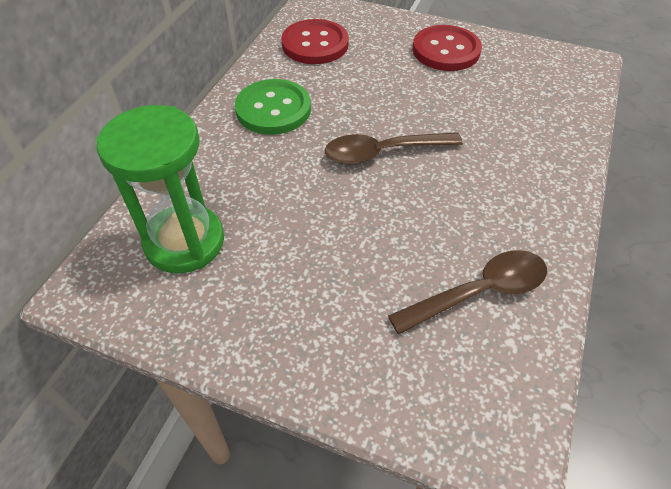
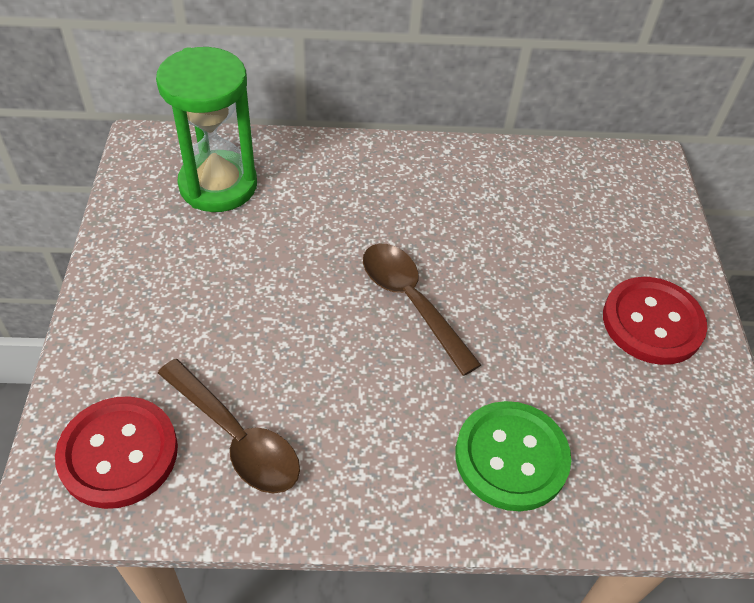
camera: 65 degrees right, 0 degrees up
green button [235,79,311,135] -> green button moved to [455,401,571,511]
red button [281,19,349,64] -> red button moved to [55,396,178,509]

